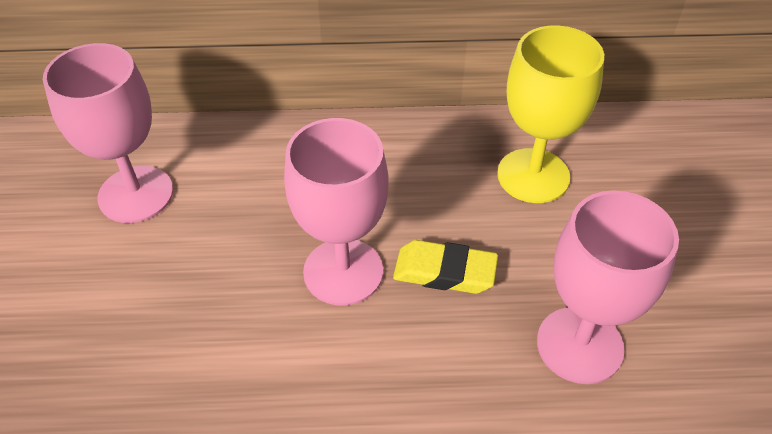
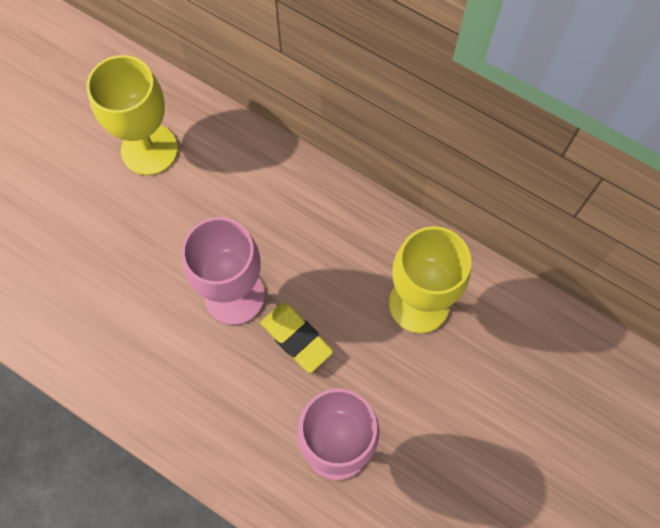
camera: 35 degrees right, 20 degrees up
pink goblet [43,43,173,223] -> yellow goblet [86,55,178,175]

